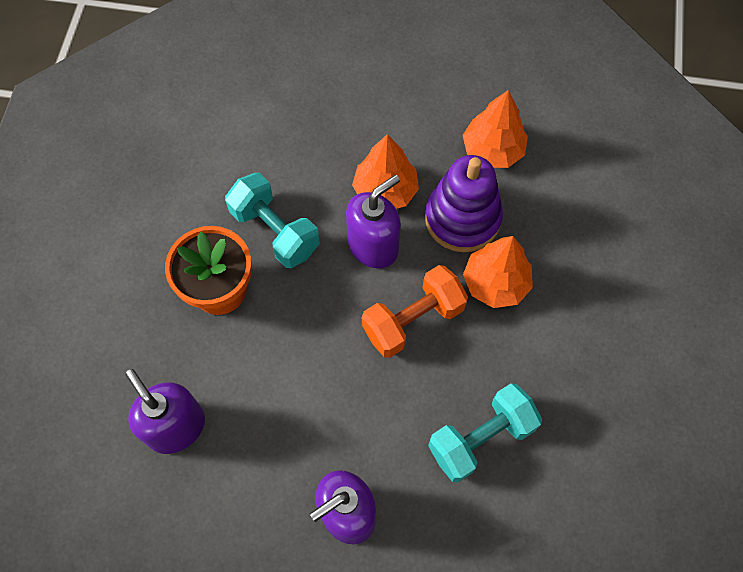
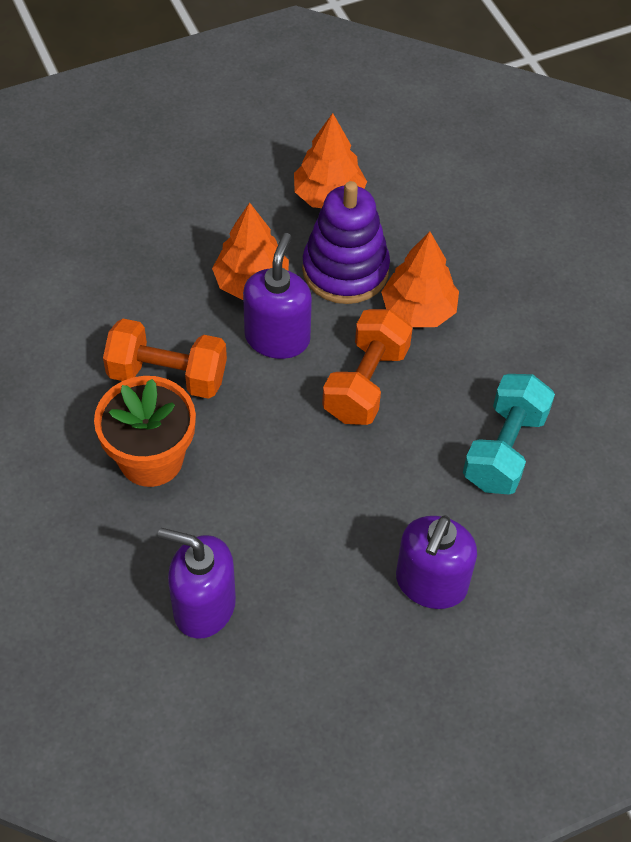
camera: 35 degrees left, 10 degrees down
turquoise dumbbell [225,173,320,268] -> orange dumbbell [103,319,227,399]

